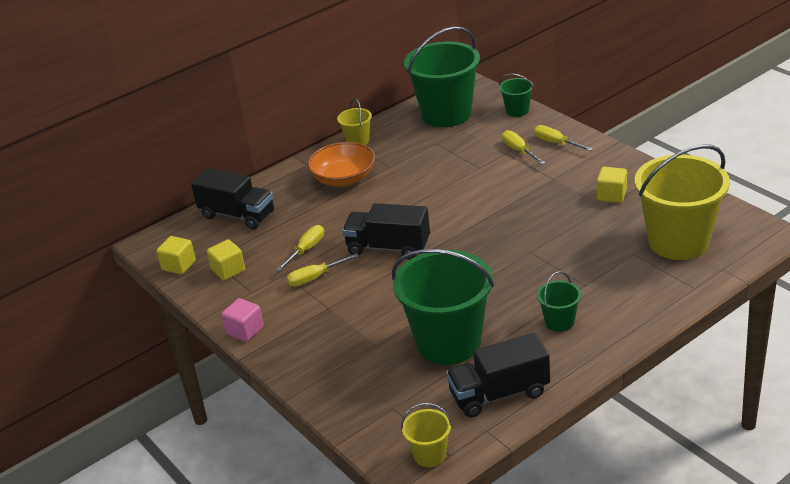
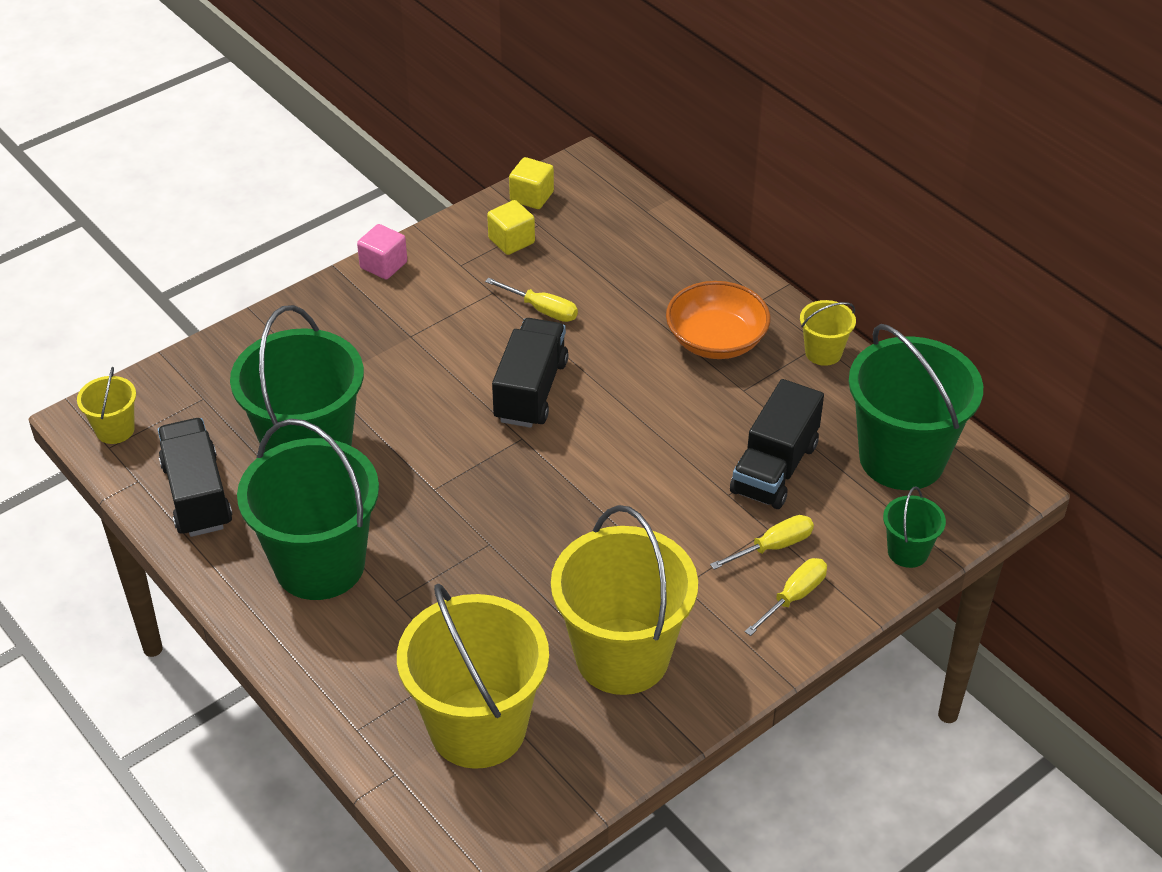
camera: 85 degrees right, 10 degrees up
black truck [191,168,274,229] -> black truck moved to [730,379,824,509]
yellow screwdriver [286,253,359,287] -> none
green bucket [537,271,581,332] -> green bucket [237,419,379,600], size x2.20
yellow cube [597,167,627,203] -> yellow bucket [551,505,698,695]

